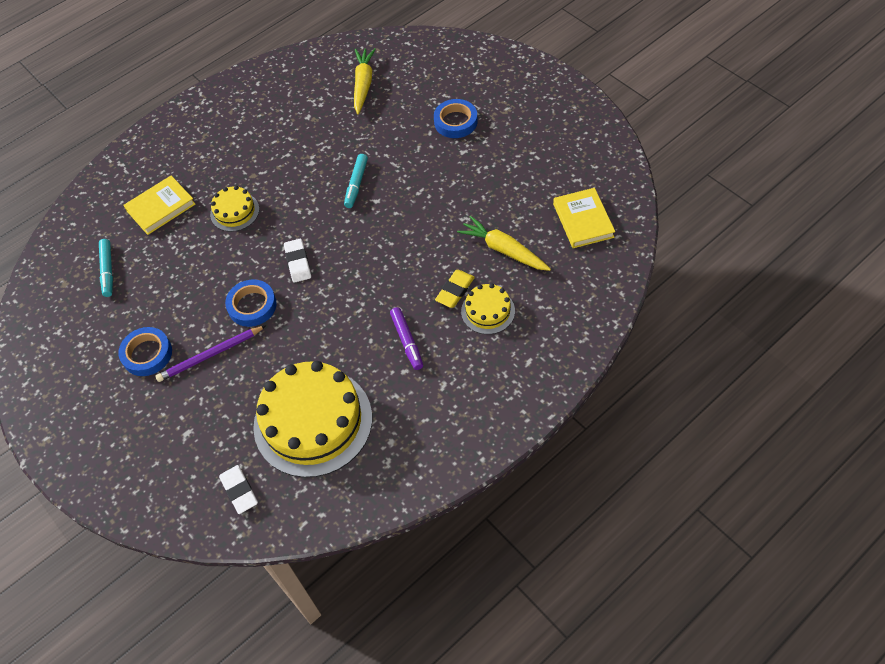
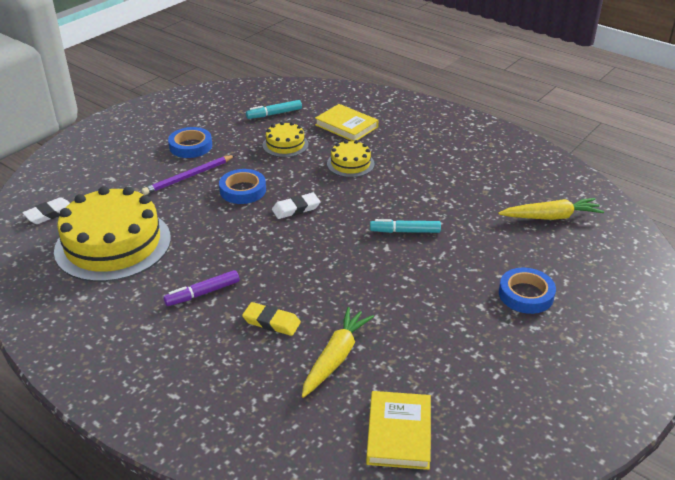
camera: 75 degrees right, 20 degrees down
purple pencil [155,326,266,382] -> purple pencil turned 90 degrees counterclockwise [142,155,235,195]
yellow cake [461,283,515,334] -> yellow cake moved to [263,122,309,157]
yellow book [553,188,615,248] -> yellow book turned 60 degrees counterclockwise [366,391,431,470]

